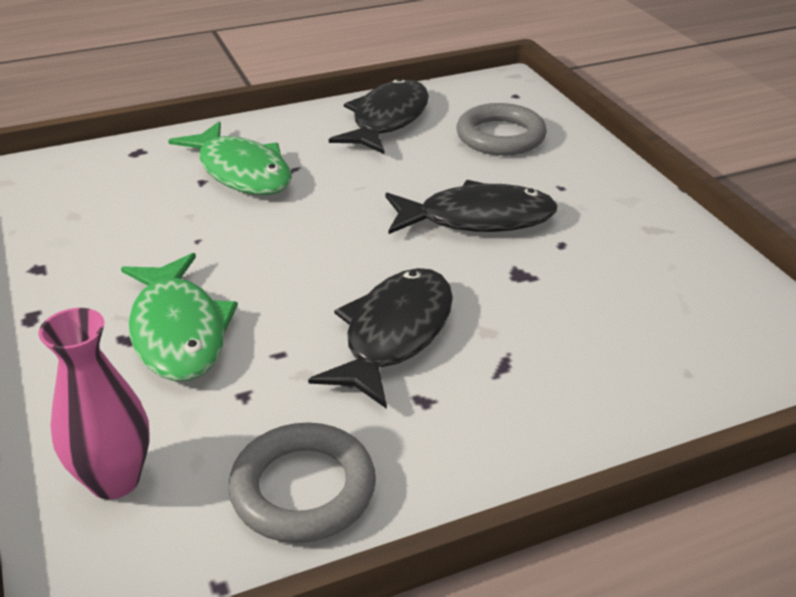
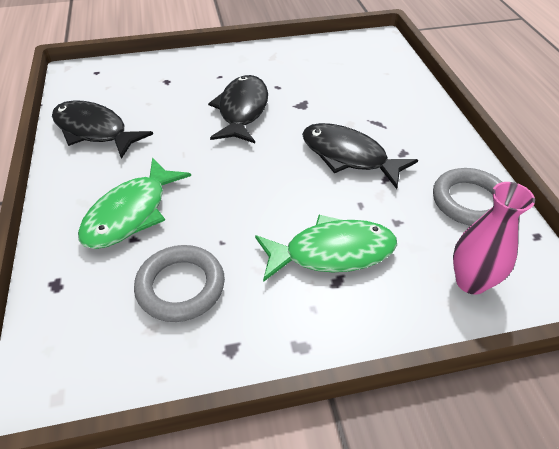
camera: 80 degrees left, 10 degrees up
green fish [168,121,292,195] -> green fish turned 150 degrees clockwise [78,158,191,249]
grey ring [457,103,547,156] -> grey ring moved to [134,245,225,322]

